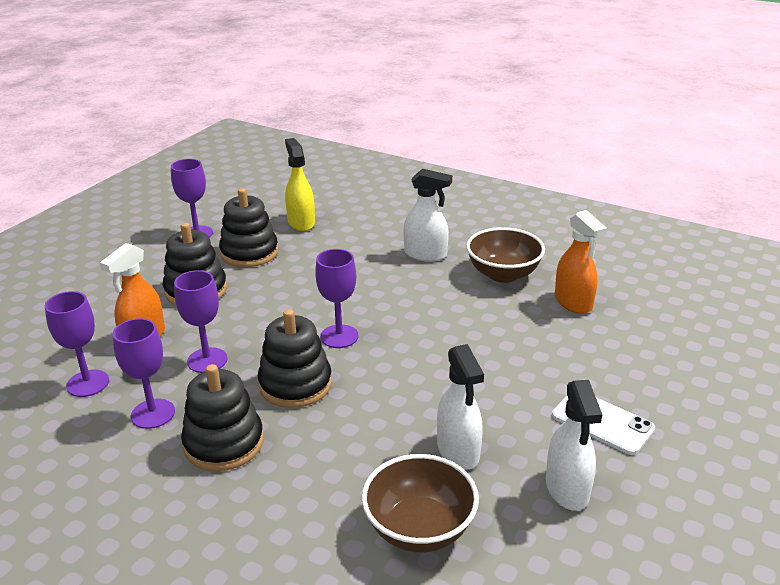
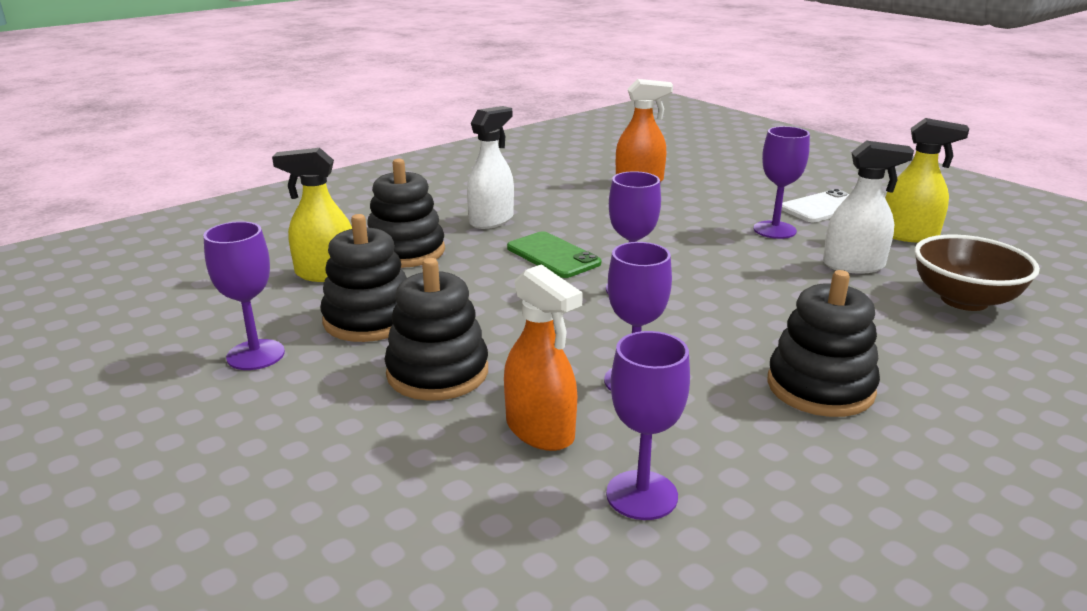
camera: 70 degrees left, 5 degrees down
purple goblet [112,318,175,429] -> purple goblet moved to [754,126,810,239]
black stacking toy [258,309,332,408] -> black stacking toy moved to [367,158,445,268]
brown bowl [466,227,545,283] -> none
white spray bottle [546,380,602,511] -> yellow spray bottle [885,118,969,243]
none -> green phone [507,231,601,278]

